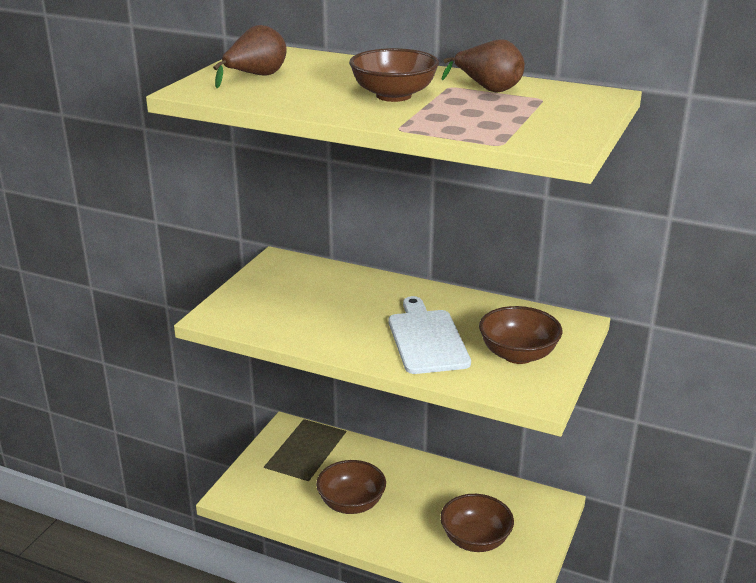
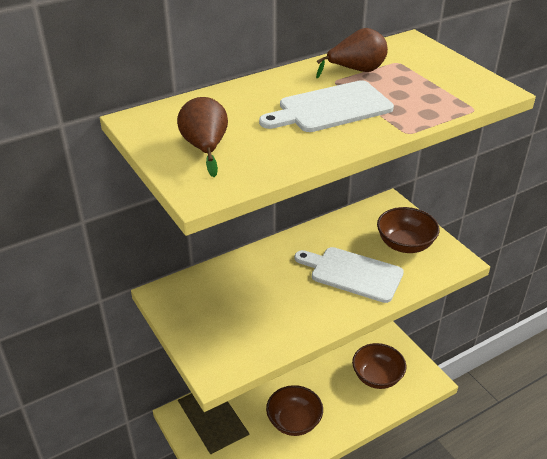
camera: 55 degrees left, 10 degrees up
brown bowl [349,48,439,102] -> white cutting board [259,80,394,132]

